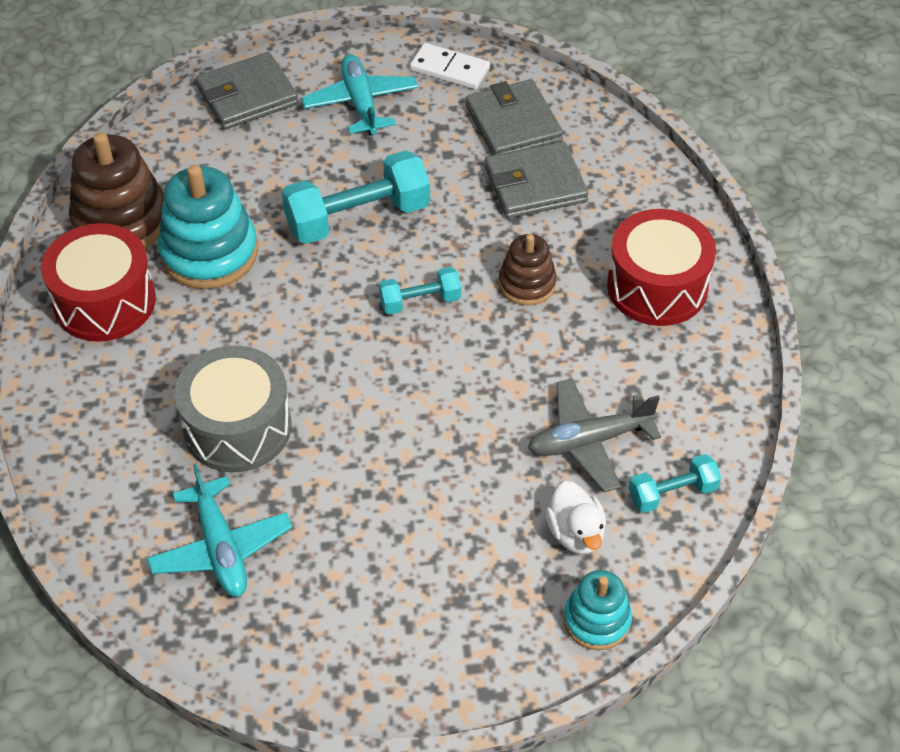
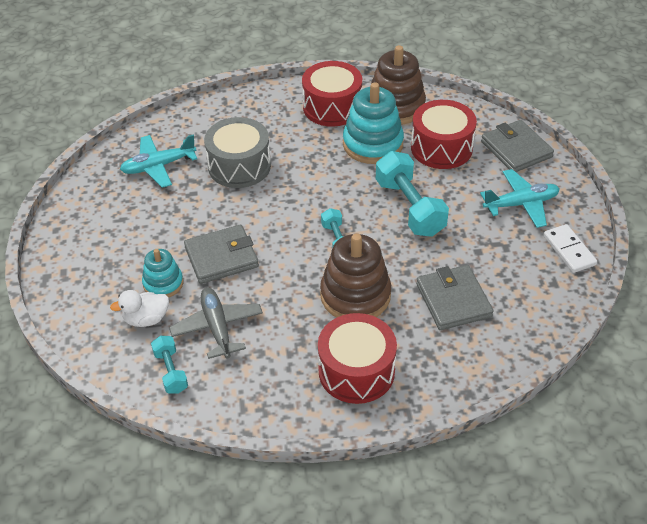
camera: 90 degrees right, 5 degrees down
white domino [410,43,490,89] -> white domino turned 45 degrees counterclockwise [543,224,597,273]
grey wallet [466,79,563,155] -> grey wallet moved to [184,225,259,284]
brown stacking toy [499,234,557,305] -> brown stacking toy [320,233,391,318], size x1.72
turquoise stacking toy [563,570,632,650] -> turquoise stacking toy moved to [142,249,183,297]
none -> red drum [411,100,477,169]

